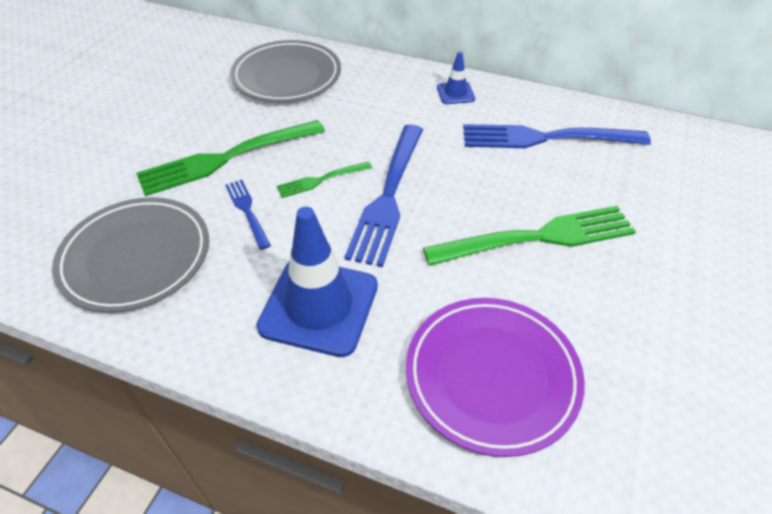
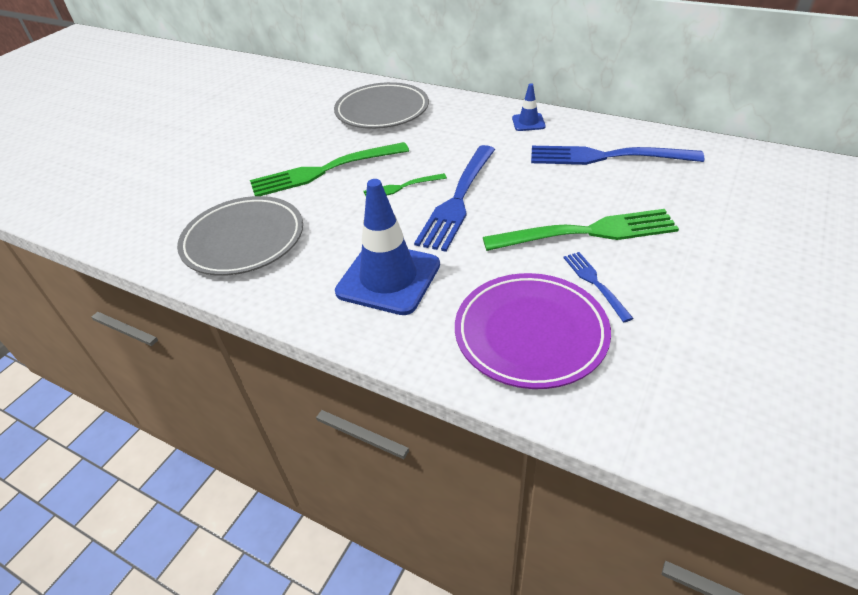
camera: 10 degrees right, 5 degrees down
blue fork [225,180,271,250] -> blue fork moved to [563,252,634,322]

